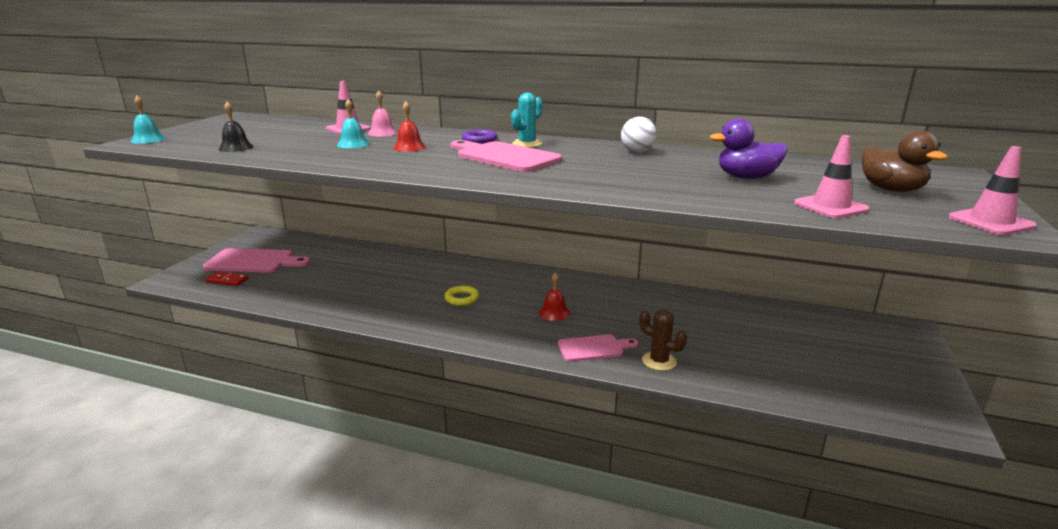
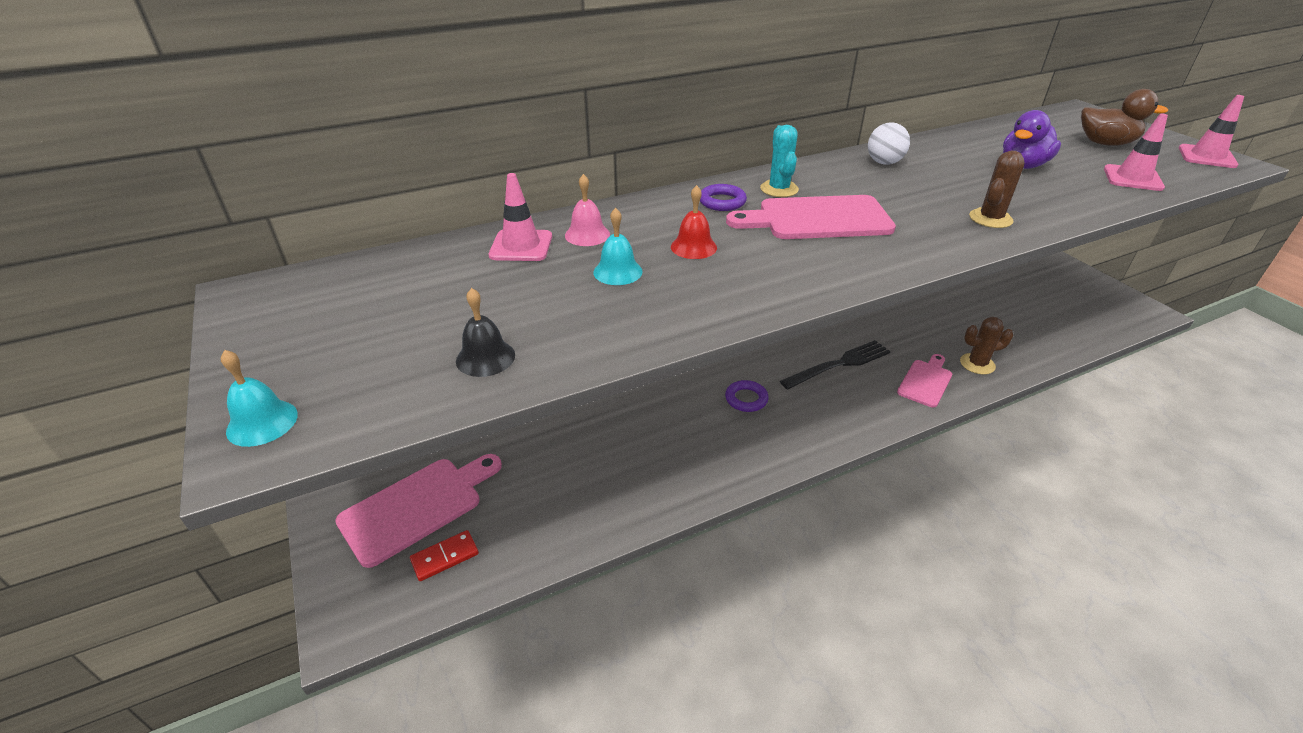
camera: 45 degrees left, 15 degrees up
yellow ring [444,286,479,306] -> purple ring [725,380,769,412]
red bell [539,273,570,321] -> black fork [780,340,891,390]
none -> brown cactus [969,150,1025,228]

